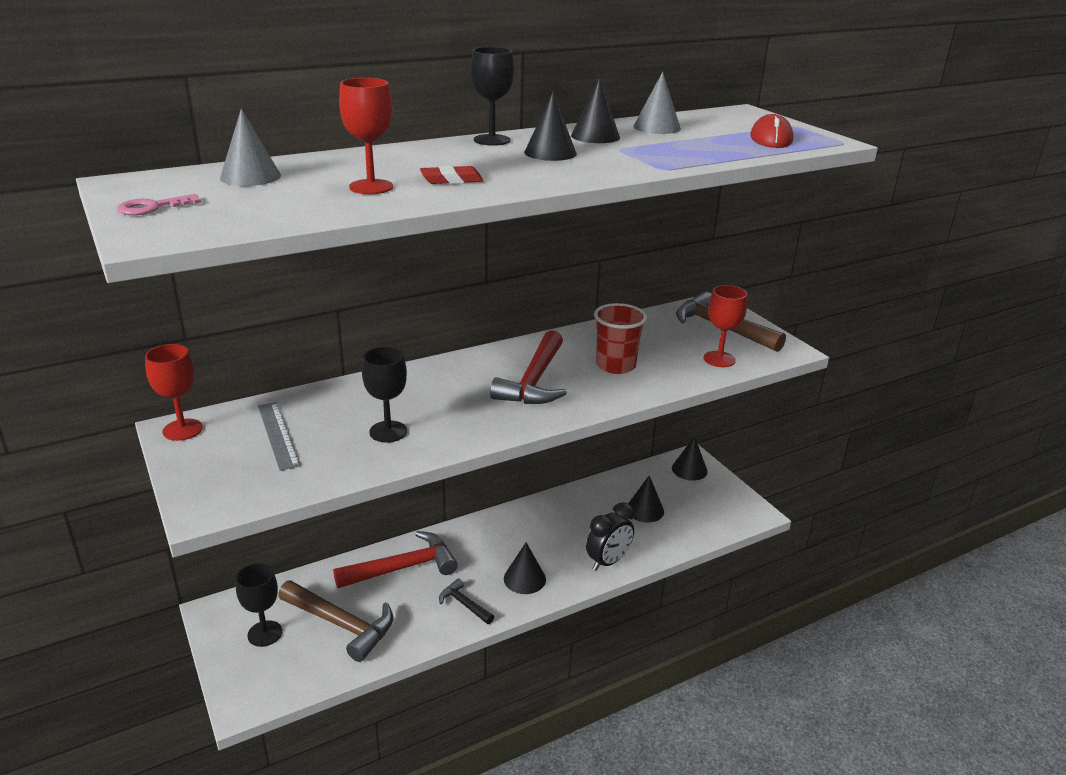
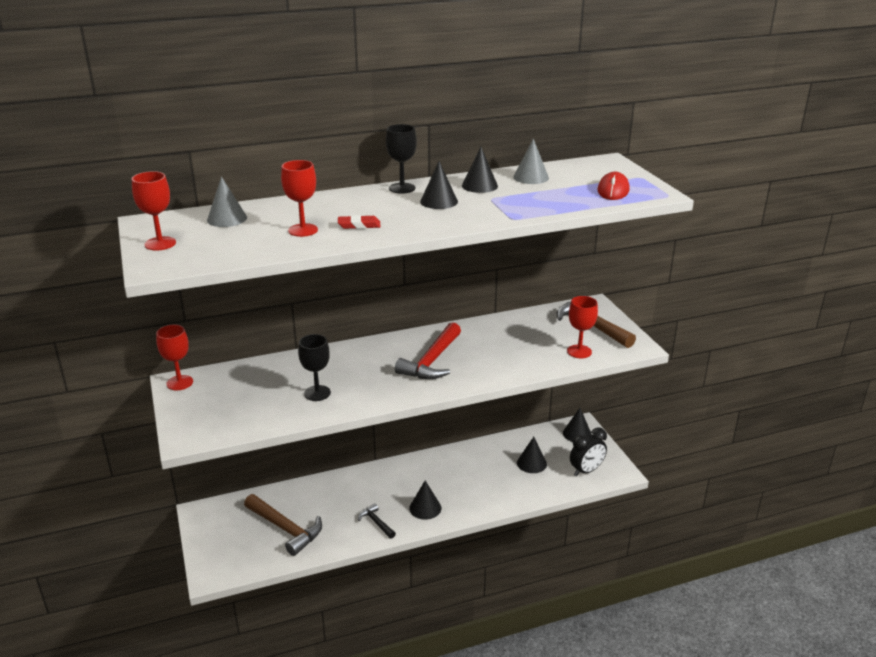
camera: 10 degrees right, 0 degrees up
pink key [117,194,201,215] -> red goblet [132,171,176,251]
black goblet [236,563,282,647] -> none
grey ruler [258,402,300,471] -> none
red hammer [333,531,458,588] -> none
black clock [586,502,634,571] -> black clock moved to [570,428,607,476]
red cup [594,303,647,374] -> none

